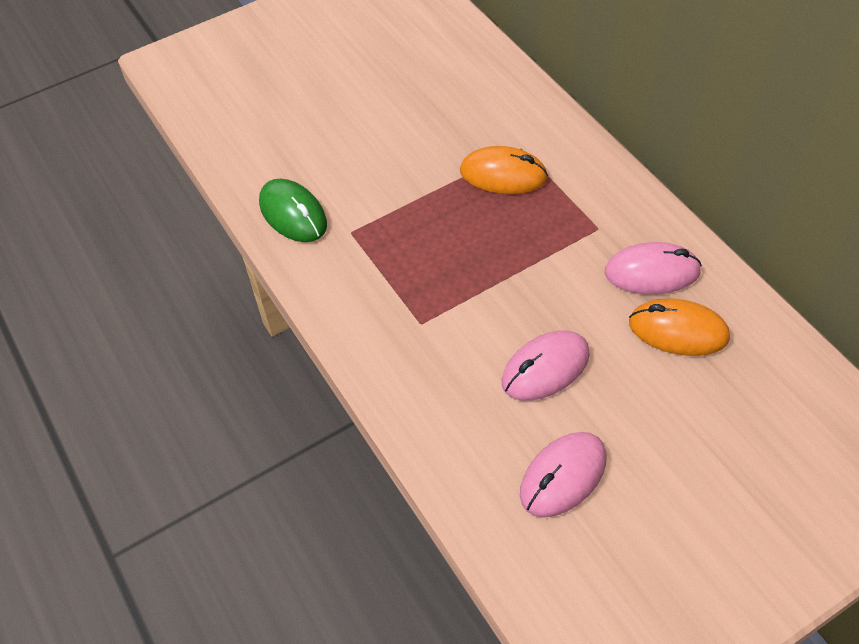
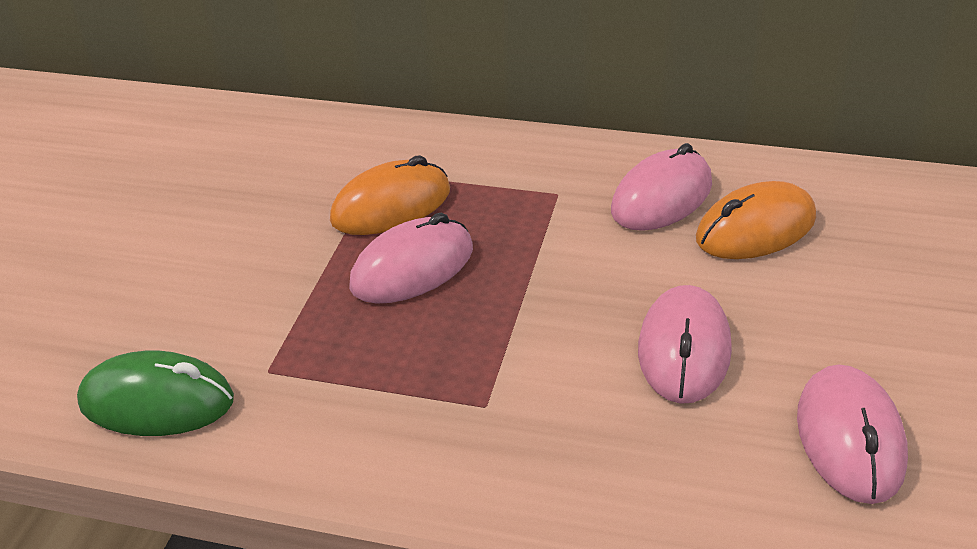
camera: 45 degrees left, 15 degrees down
none -> pink mouse [349,213,473,304]

